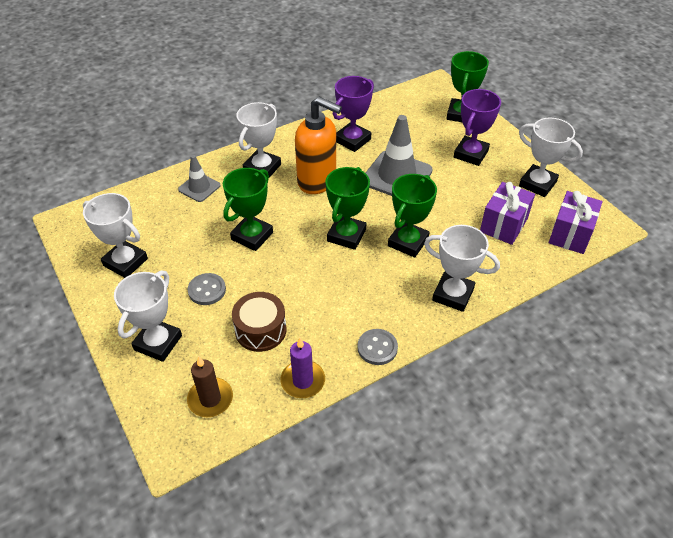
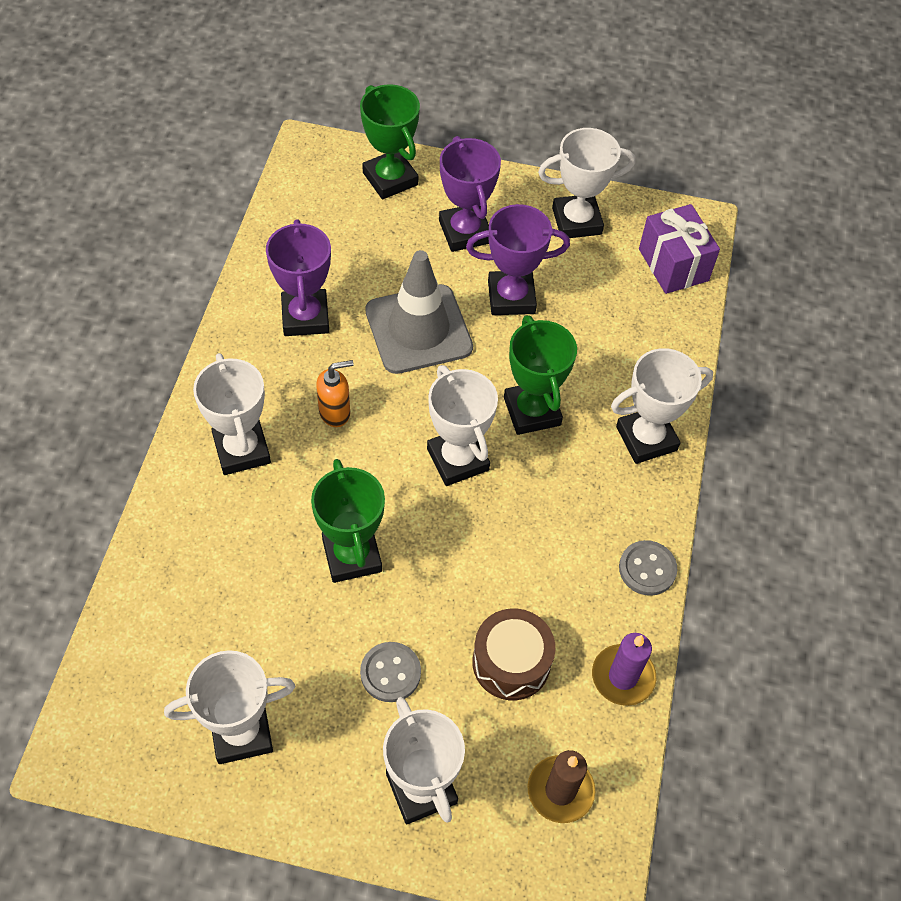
camera: 50 degrees left, 10 degrees up
grey traffic cone [178,155,221,202] -> none
orange soap dispenser [295,97,342,194] -> orange soap dispenser [316,360,354,427], size x0.50
green trophy [325,167,370,250] -> white trophy [427,365,498,486]
purple gift [480,182,535,245] -> none
none -> purple trophy [466,204,570,315]

